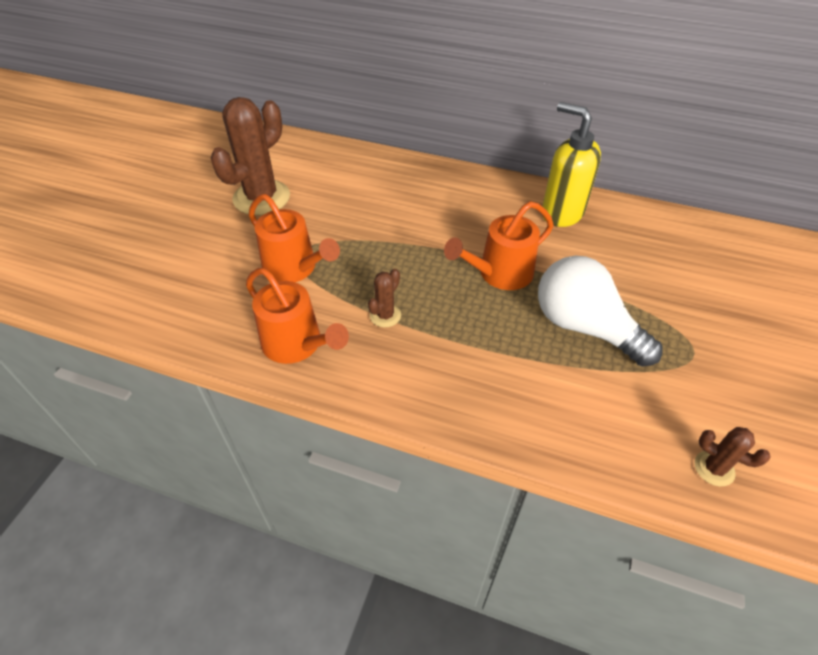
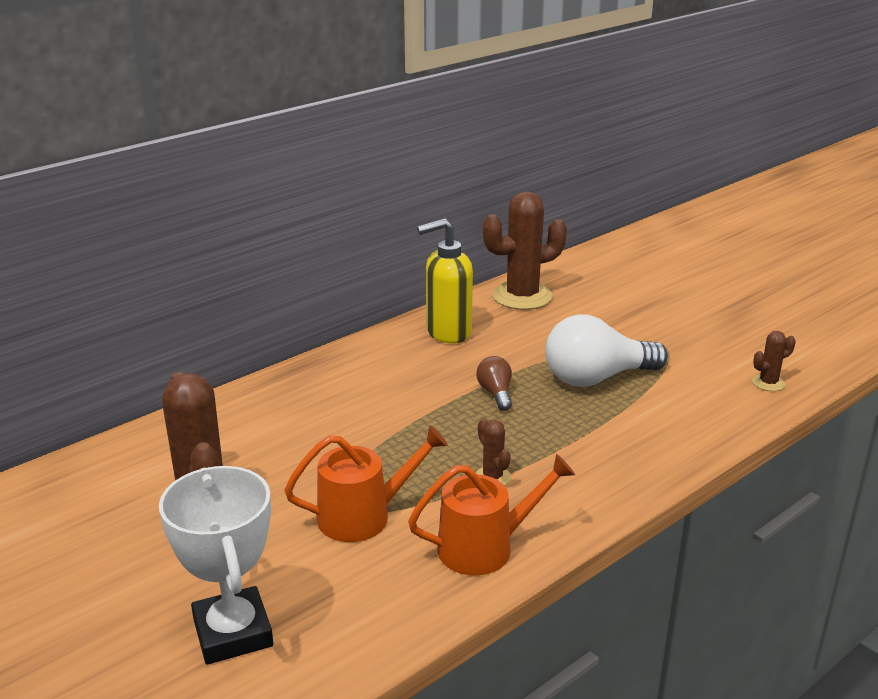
camera: 60 degrees left, 20 degrees down
orange watering can [444,201,554,290] -> brown light bulb [476,356,512,411]
none -> white trophy [159,466,273,665]
none -> brown cactus [483,191,567,310]

